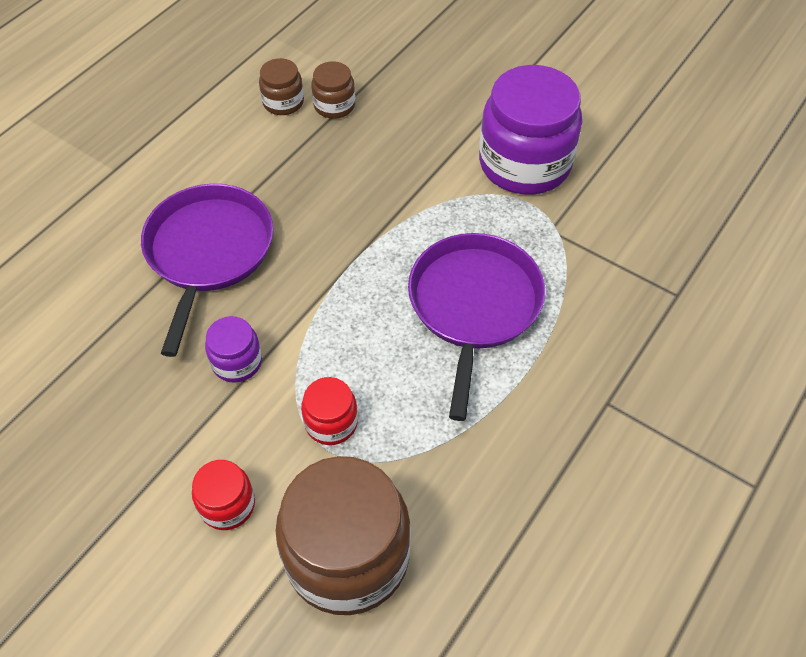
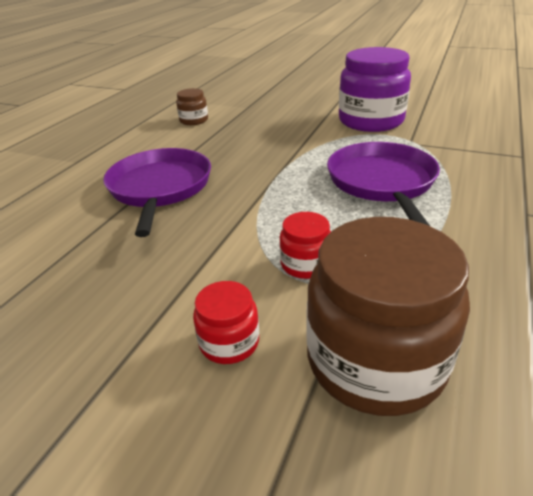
camera: 10 degrees left, 20 degrees down
purple jar [205,316,262,383] -> none
brown jar [311,61,355,119] -> none

